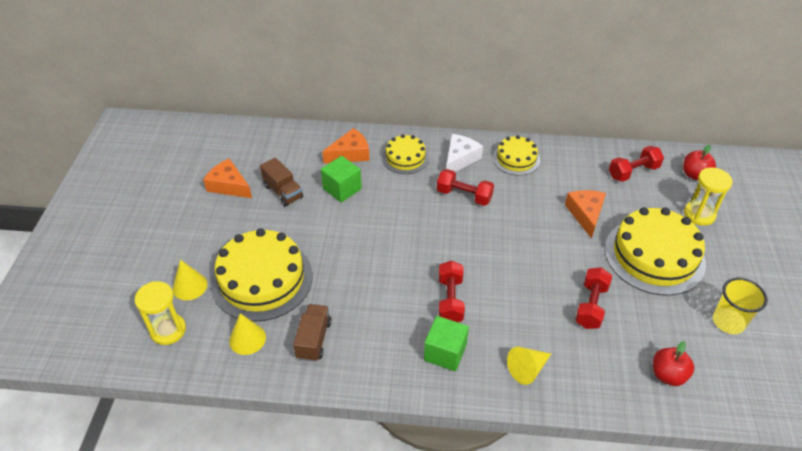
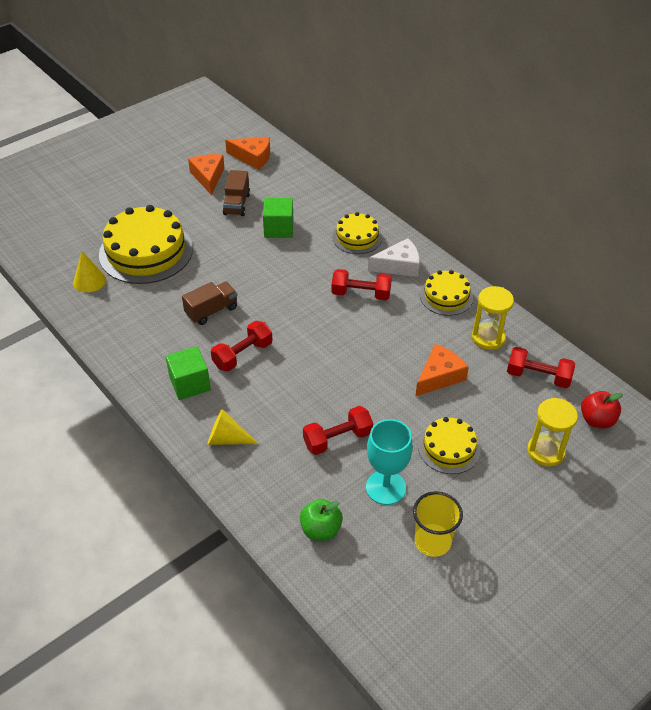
camera: 45 degrees right, 0 degrees up
yellow hourglass [134,281,186,345] -> yellow hourglass moved to [472,286,514,350]
yellow cone [173,260,208,300] -> none
brown truck [293,304,332,362] -> brown truck moved to [182,282,237,325]
orange cheese [322,128,370,164] -> orange cheese moved to [225,137,270,170]
red dumbbell [437,169,494,206] -> red dumbbell turned 60 degrees counterclockwise [332,269,392,300]
yellow cake [605,207,706,296] -> yellow cake [418,417,481,474], size x0.55
red apple [653,341,694,386] -> green apple [300,499,343,541]
none -> turquoise goblet [366,419,413,505]

